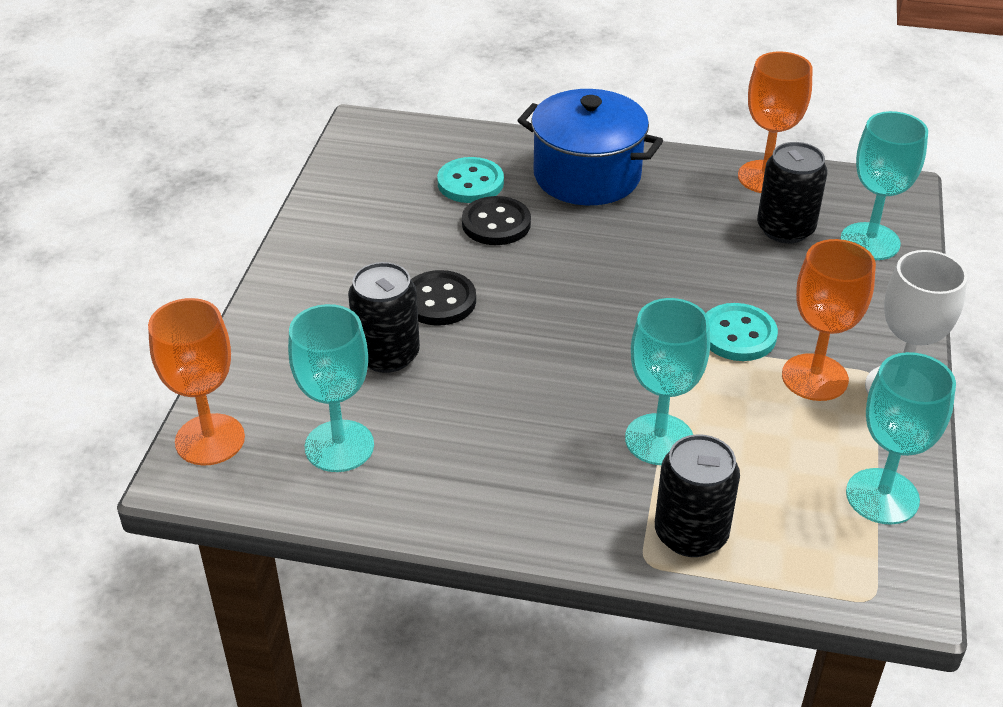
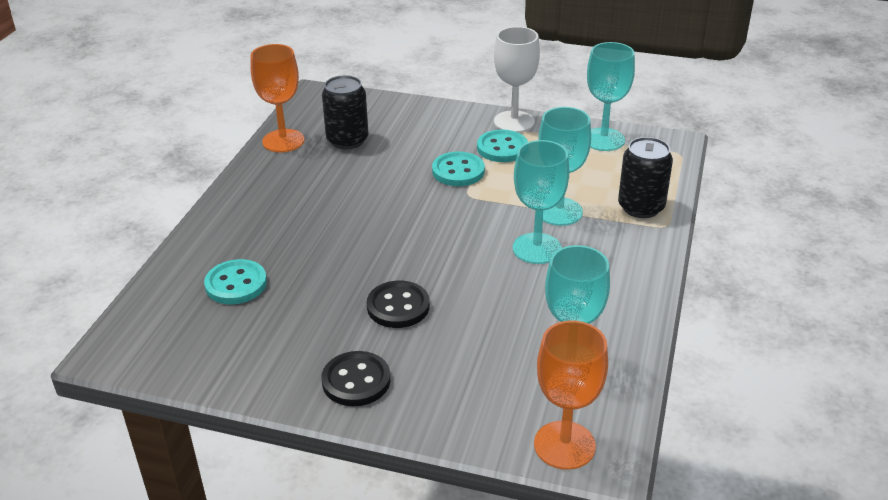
camera: 85 degrees left, 5 degrees down
black can [348,262,420,373] -> none
black button [462,196,531,245] -> black button moved to [321,351,390,406]
blue pot [517,89,663,205] -> none
orange goblet [782,239,876,401] -> turquoise button [477,129,528,162]
turquoise goblet [840,111,928,260] -> turquoise goblet moved to [513,140,569,264]

